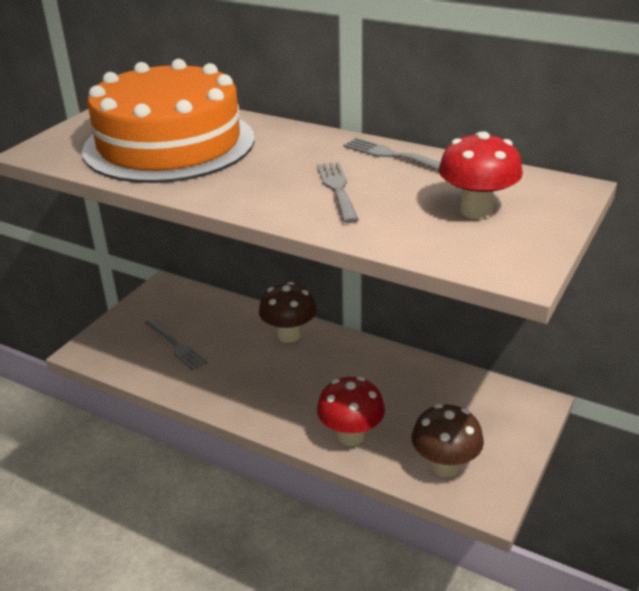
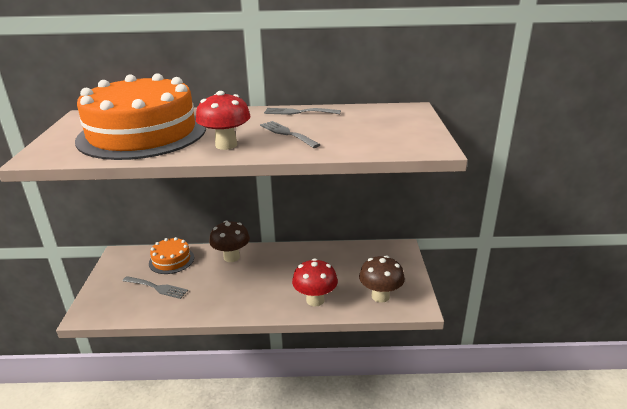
camera: 30 degrees left, 5 degrees down
red mushroom [439,131,523,219] -> red mushroom moved to [196,91,251,150]
none -> orange cake [149,237,194,274]

